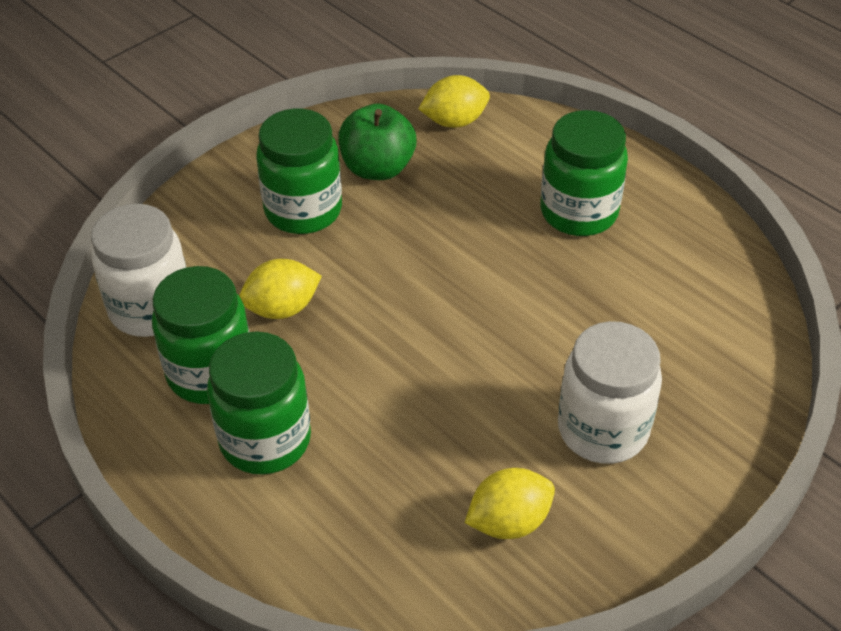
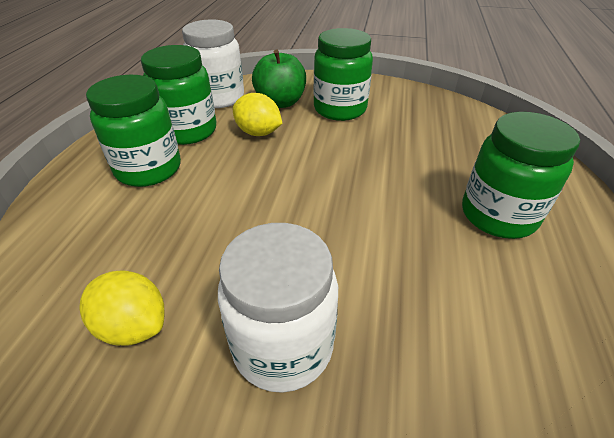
camera: 55 degrees right, 5 degrees down
green apple [338,103,416,180] -> green apple moved to [252,50,306,108]
yellow lemon [418,75,490,128] -> none

